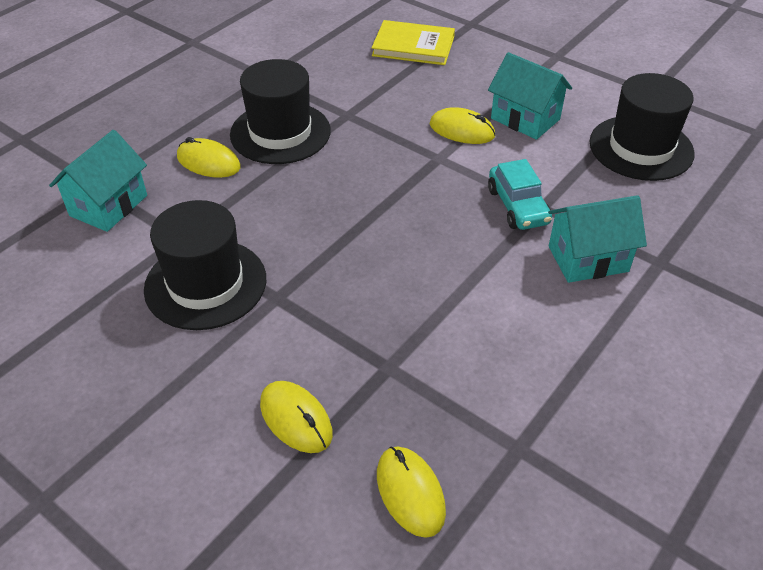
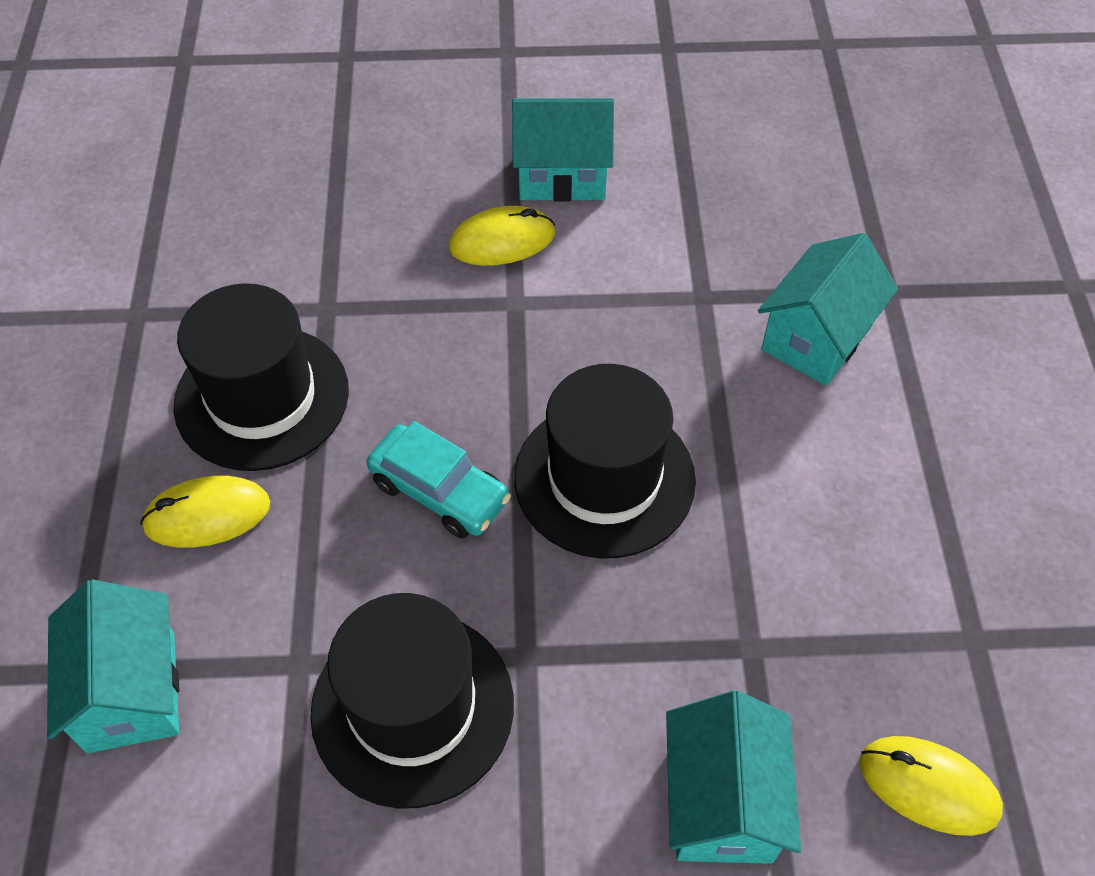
camera: 40 degrees left, 10 degrees up
yellow mouse [260,381,333,453] -> turquoise house [666,691,801,864]
yellow book [372,20,455,65] -> none
turquoise car [488,159,552,230] -> turquoise car moved to [367,421,511,538]
black hat [589,73,695,181] -> black hat moved to [514,364,696,559]

